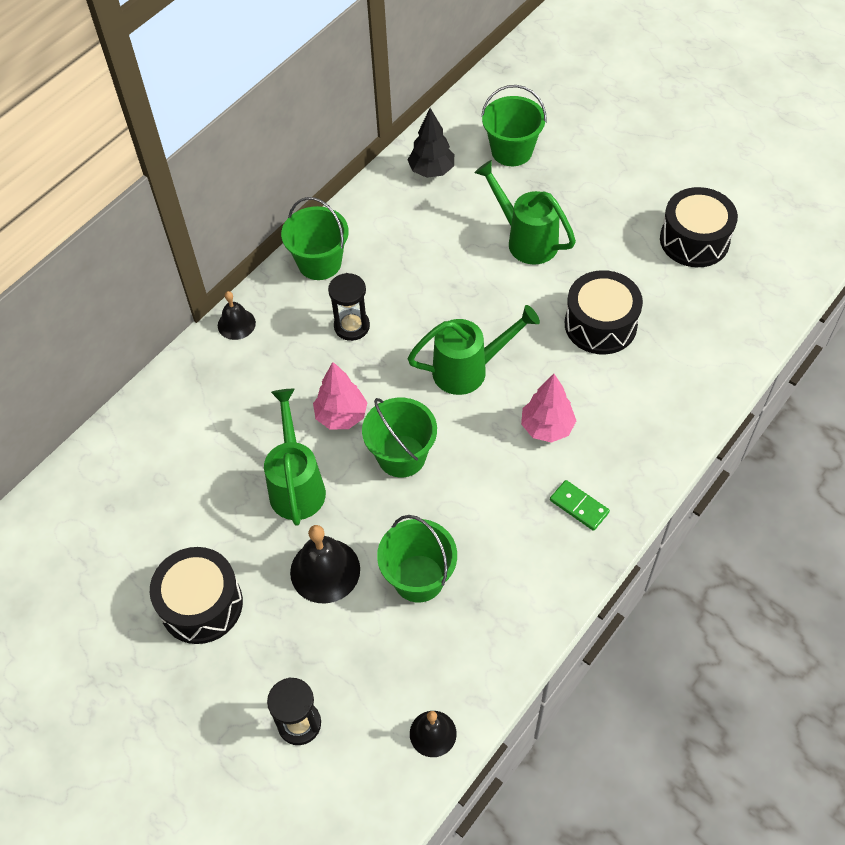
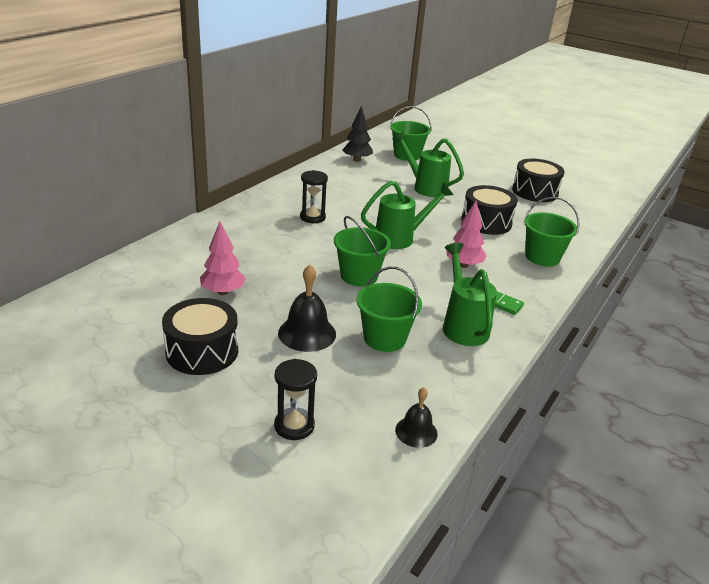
camera: 10 degrees left, 25 degrees down
black bell [218,291,256,340] -> none
green watering can [264,389,326,526] -> green watering can moved to [443,243,497,346]
green bucket [281,197,349,280] -> green bucket moved to [524,197,579,267]
pink tree [313,362,368,429] -> pink tree moved to [200,221,246,295]

